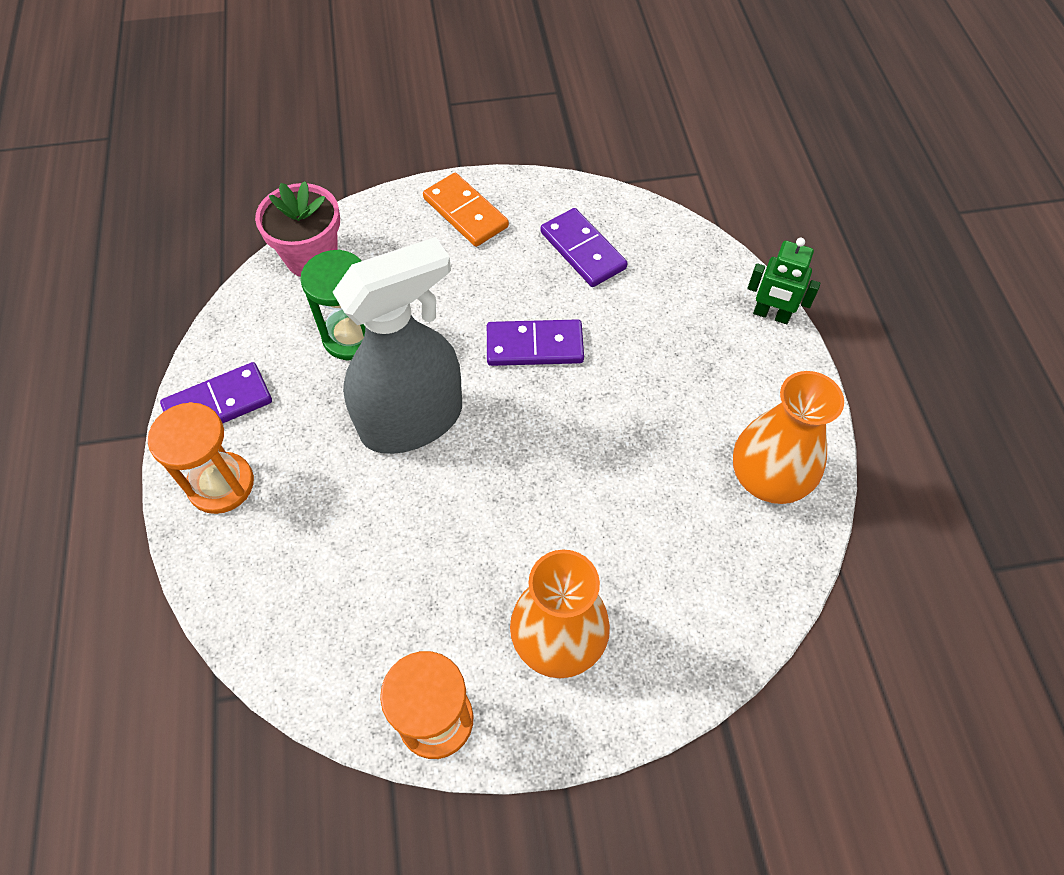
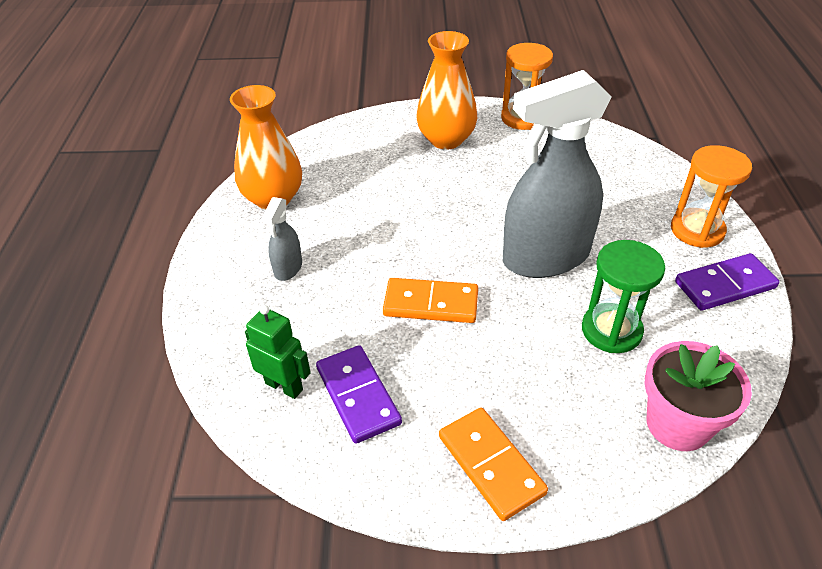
camera: 170 degrees left, 15 degrees down
purple domino [487,319,584,366] -> orange domino [383,278,478,323]
green robot [747,238,820,324] -> green robot moved to [245,305,311,399]
none -> grey spray bottle [262,197,302,281]

